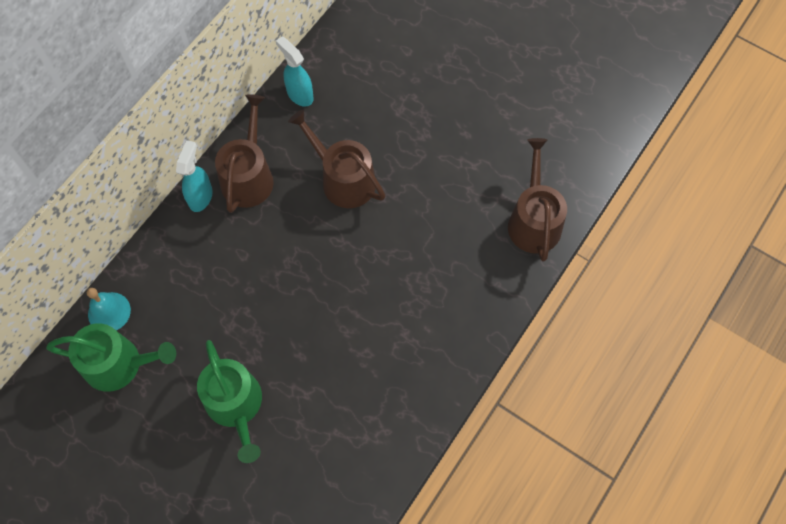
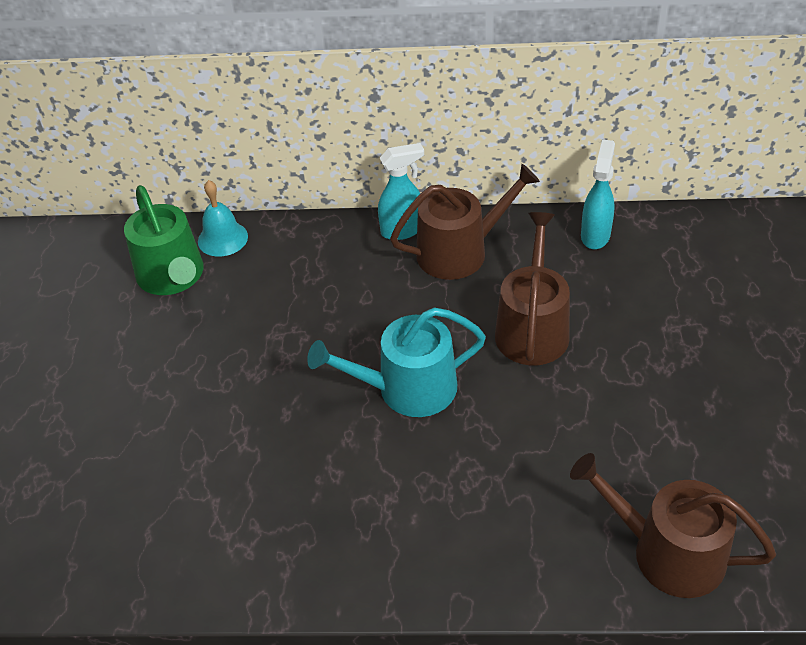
camera: 60 degrees right, 20 degrees down
green watering can [197,340,262,463] -> none
brown watering can [508,138,567,261] -> brown watering can turned 120 degrees counterclockwise [570,453,776,598]
none -> turquoise watering can [307,308,486,417]

